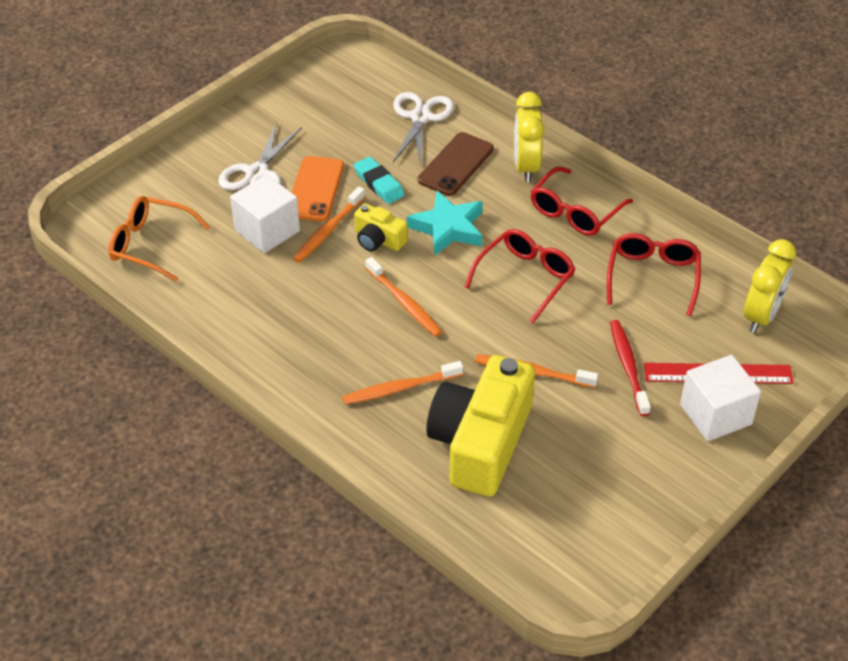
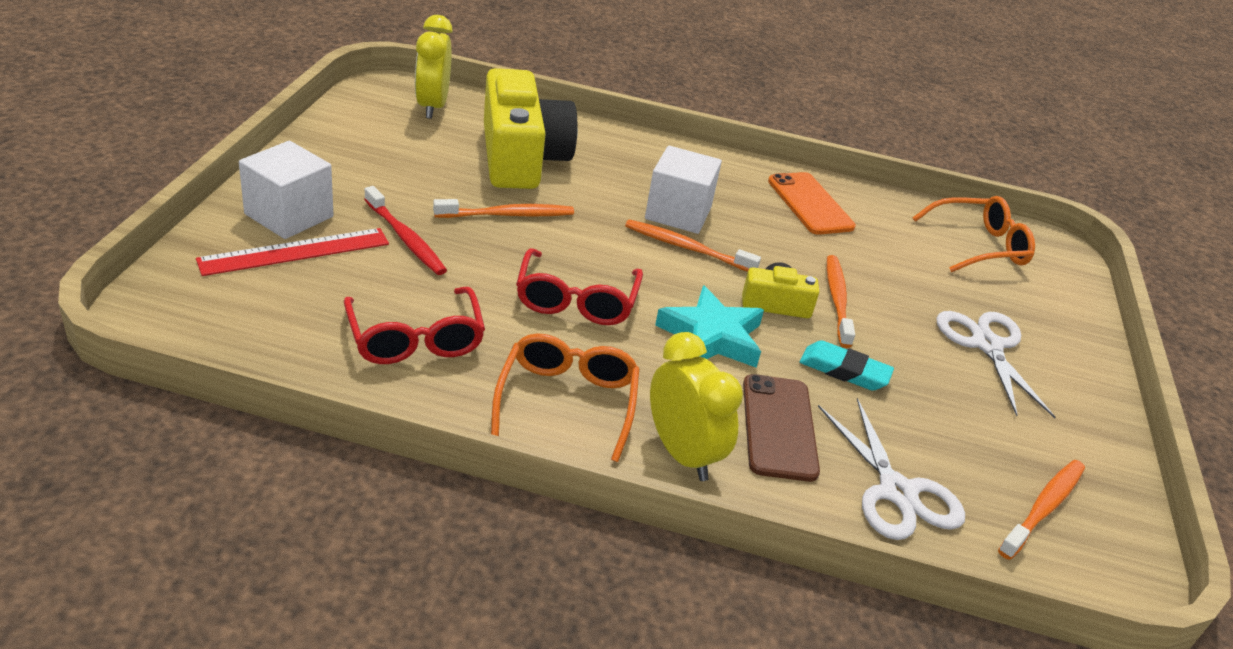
camera: 145 degrees right, 10 degrees down
white cube [230,174,300,253] -> white cube moved to [645,146,722,234]
orange phone [291,156,344,221] -> orange phone moved to [768,172,856,235]
orange toothbrush [342,361,463,405] -> orange toothbrush moved to [998,460,1085,560]
red glasses [530,167,633,236] -> orange glasses [491,333,640,462]
yellow clock [744,239,796,333] -> yellow clock moved to [415,15,453,119]

